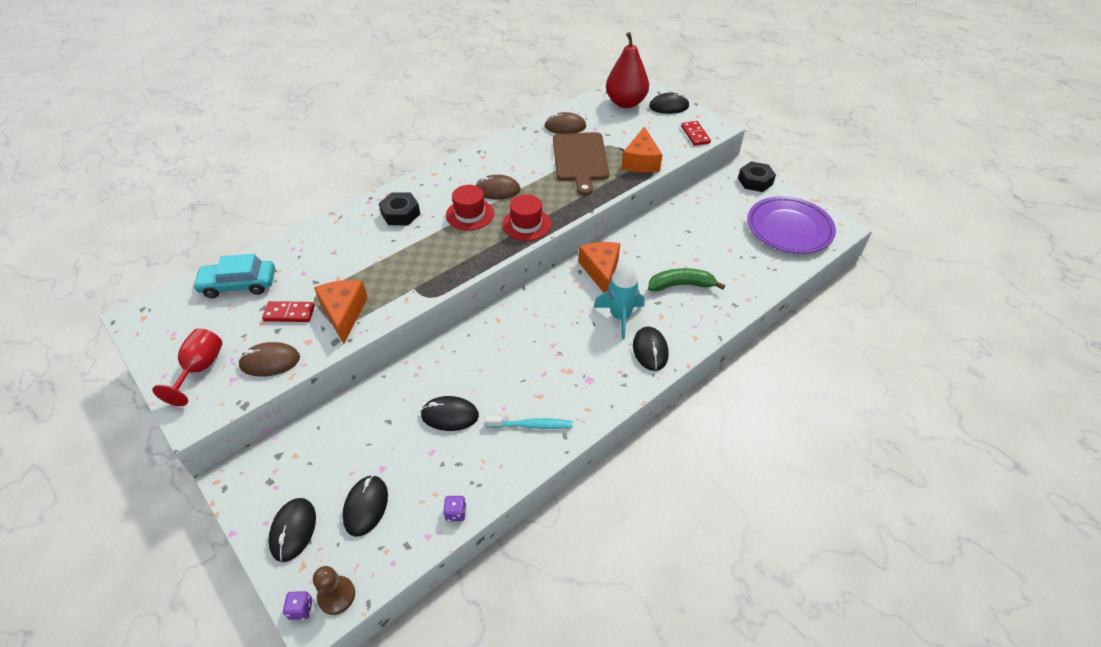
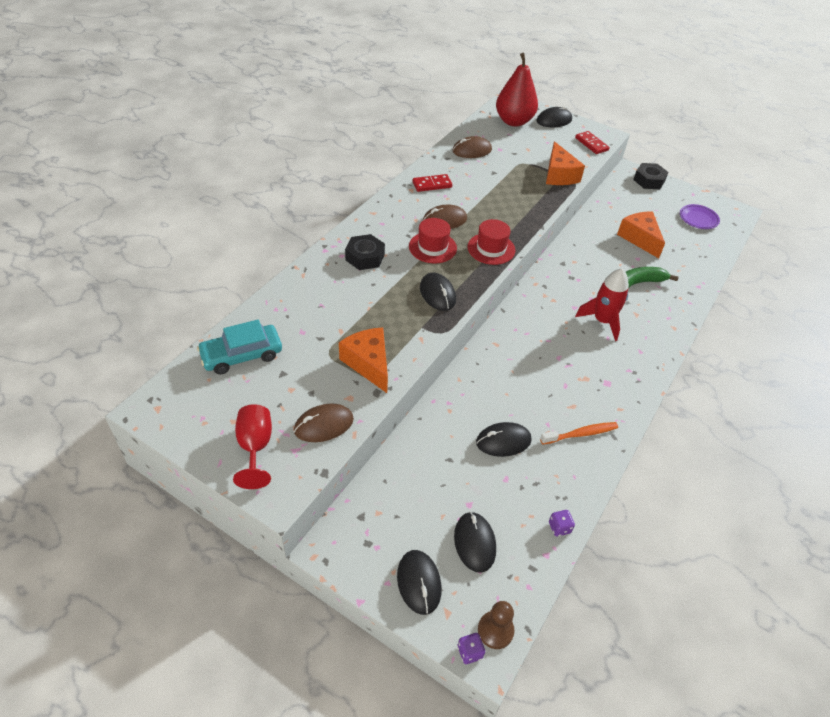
camera: 20 degrees left, 0 degrees up
red domino [262,301,315,322] -> red domino moved to [412,174,452,192]
turquoise toothbrush [485,416,573,429] -> orange toothbrush [540,422,618,445]
brown cutting board [553,132,609,196] -> none
orange cheese [579,242,620,293] -> orange cheese moved to [617,212,665,258]
turquoise rocket [594,263,644,340] -> red rocket [575,268,629,341]
black mouse [633,327,669,371] -> black mouse moved to [420,273,456,311]
purple plate [747,196,836,254] -> purple plate [680,204,720,229], size x0.51

